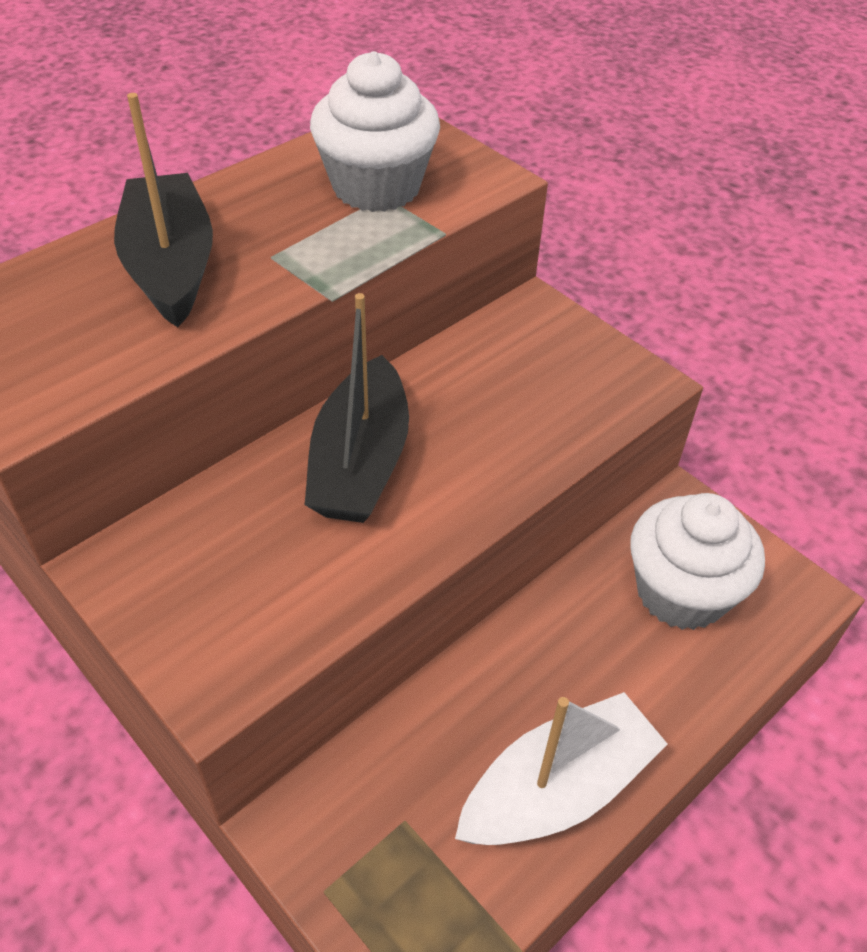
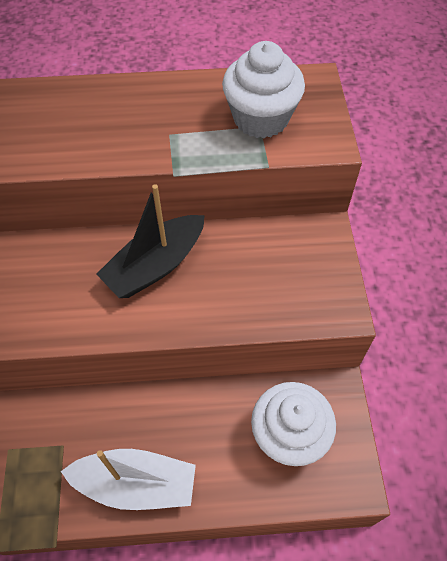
camera: 40 degrees right, 10 degrees up
black boat [114,93,213,327] -> none

